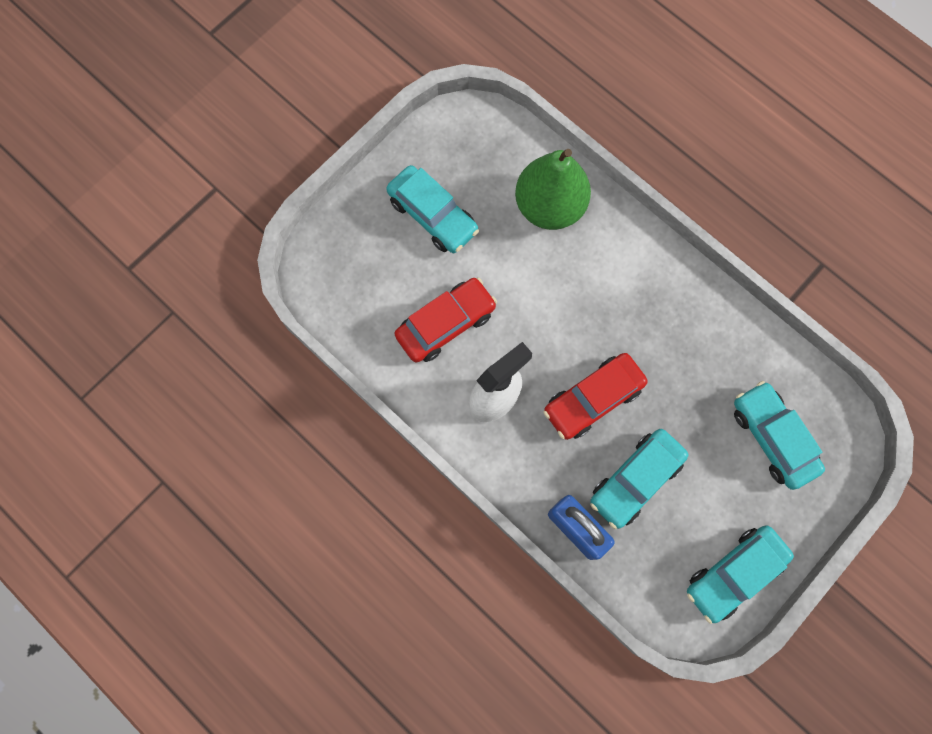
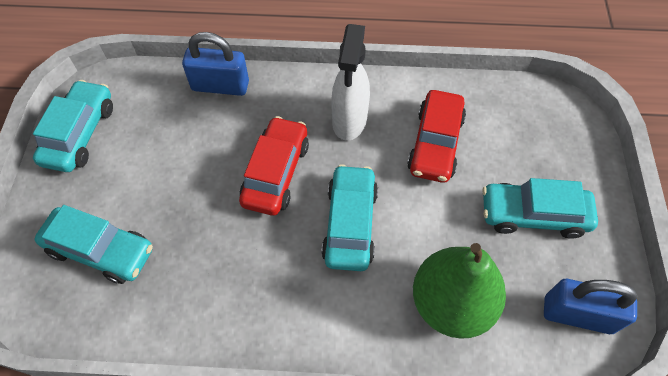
camera: 140 degrees right, 15 degrees down
turquoise car [590,429,689,529] -> turquoise car moved to [321,164,378,271]
none -> blue padlock [544,279,637,334]

